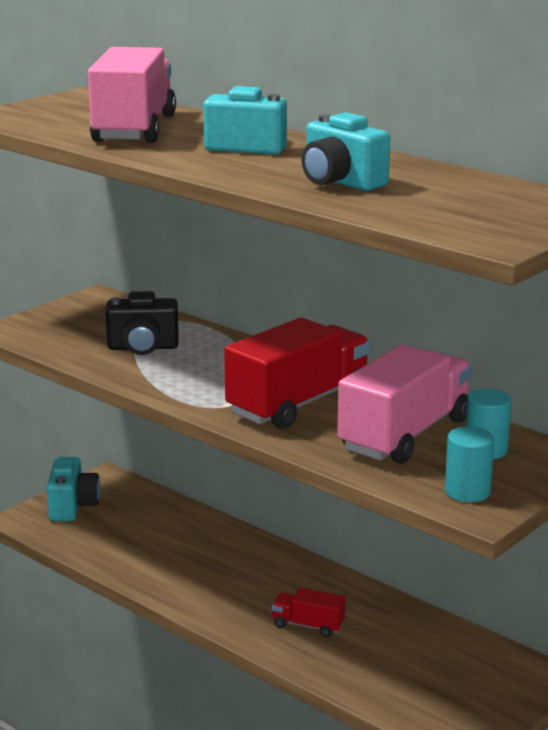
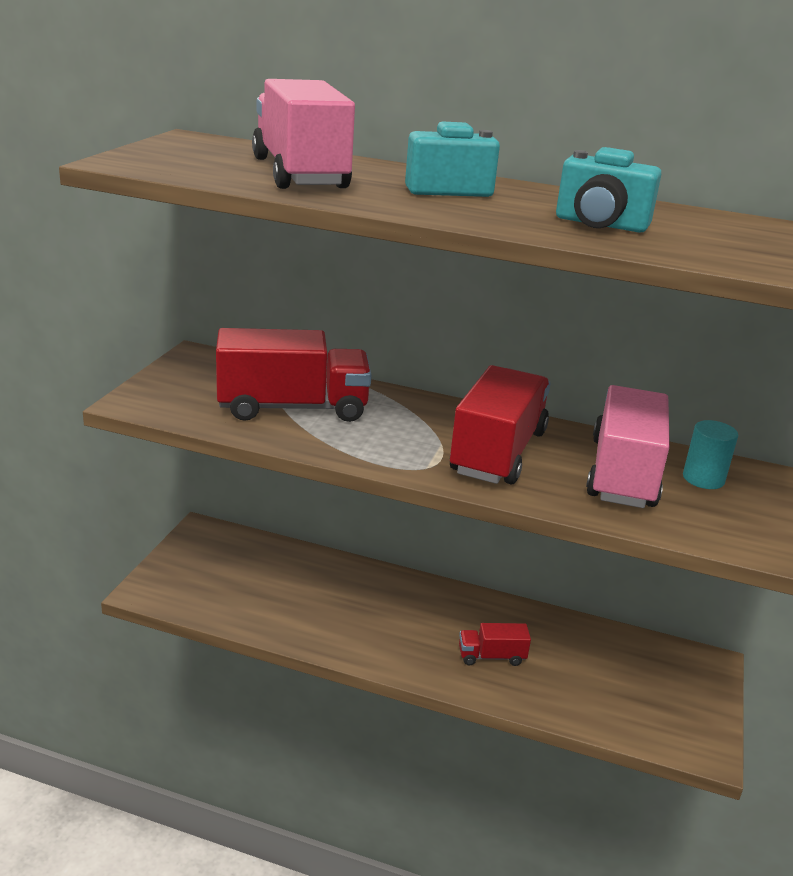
camera: 25 degrees left, 5 degrees up
turquoise camera [47,457,100,521] -> none
black camera [105,291,179,355] -> red truck [216,328,372,422]
turquoise cylinder [445,427,494,502] -> none

